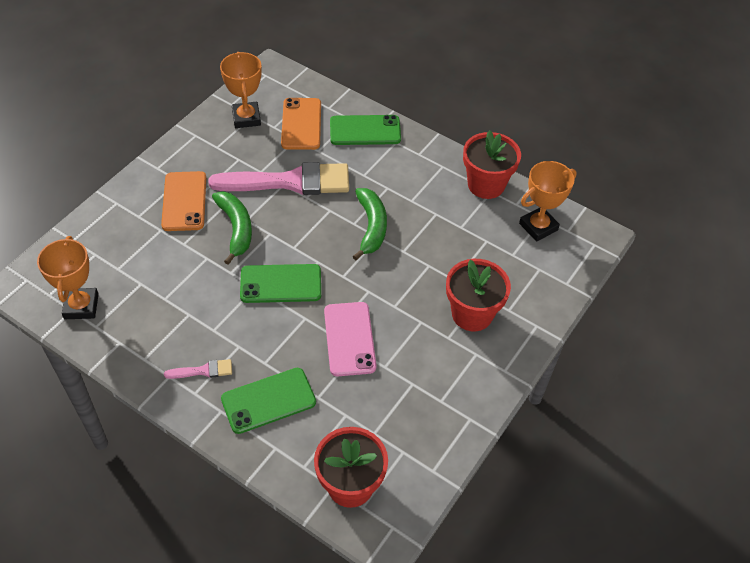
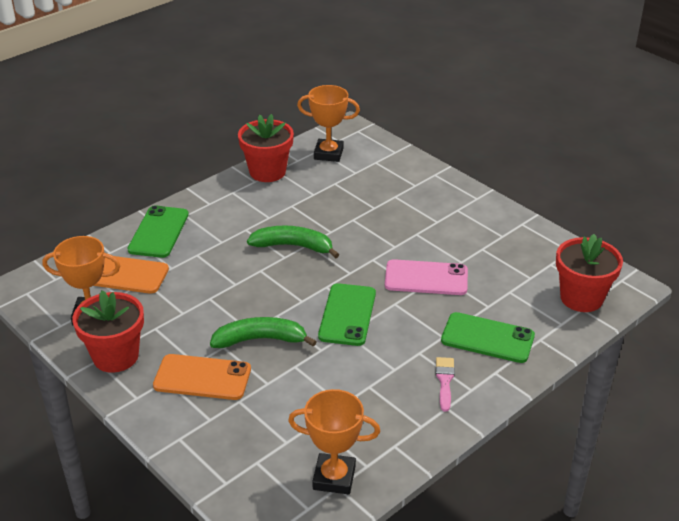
camera: 75 degrees left, 15 degrees down
pink brush [208,162,349,195] -> none
green phone [221,368,316,434] -> green phone turned 60 degrees counterclockwise [441,312,535,363]
red flower pot [446,259,511,331] -> red flower pot moved to [73,291,144,373]
orange trophy [519,161,577,242] -> orange trophy turned 60 degrees counterclockwise [297,85,360,162]

